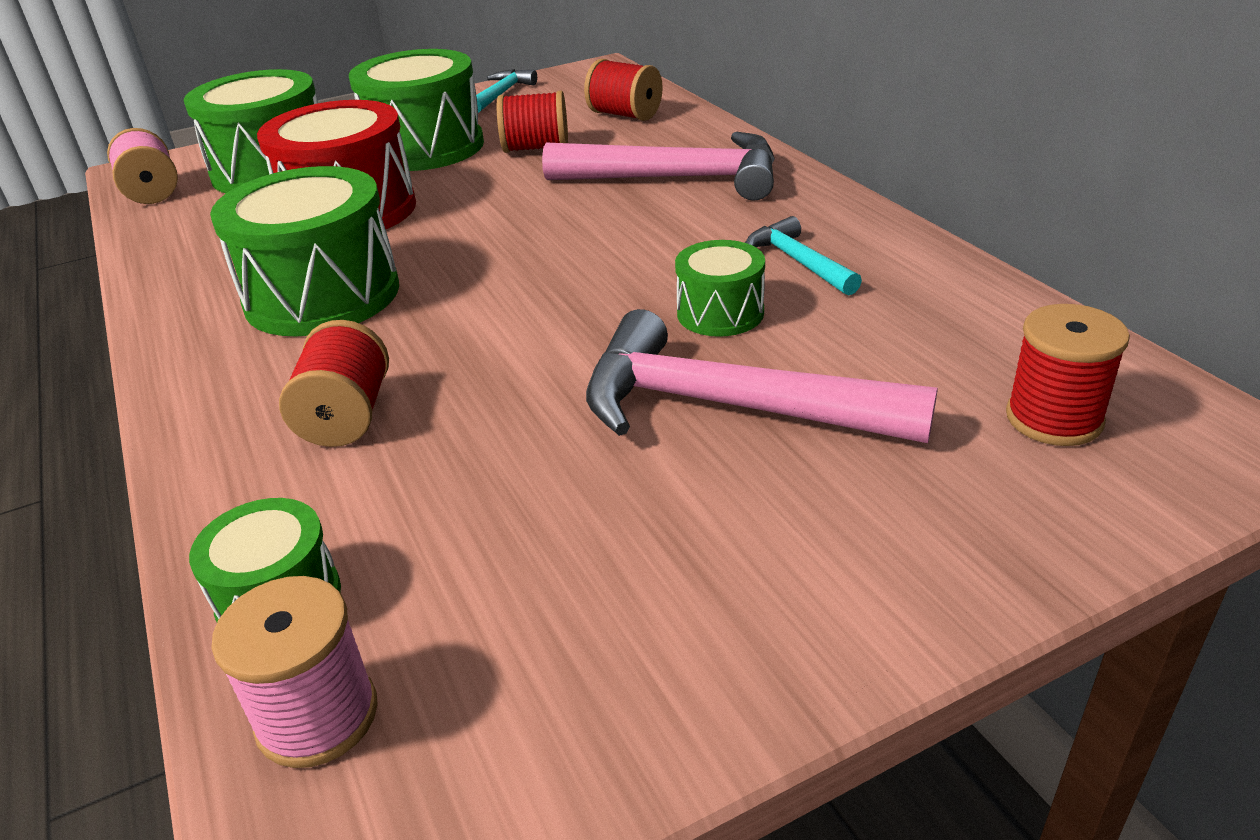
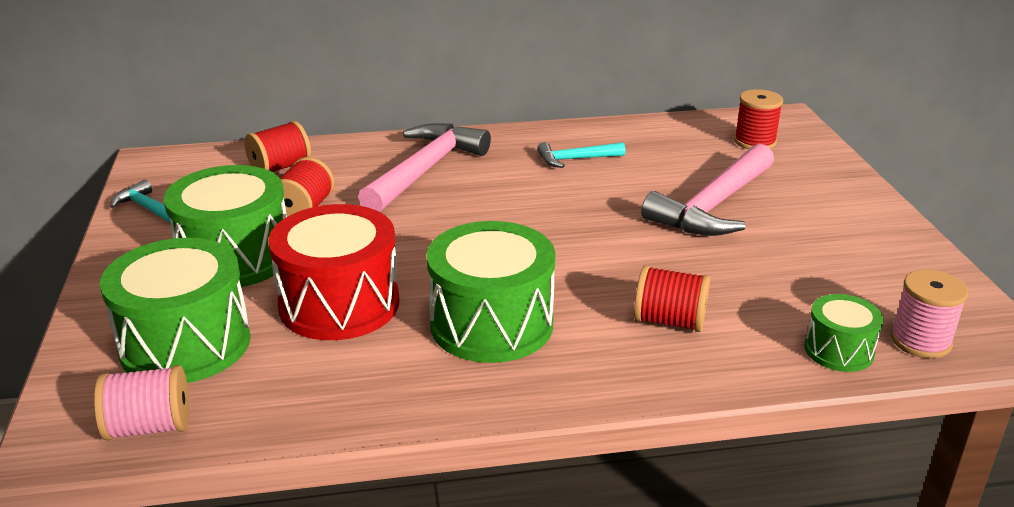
camera: 75 degrees left, 5 degrees down
green drum [675,240,765,337] -> none

